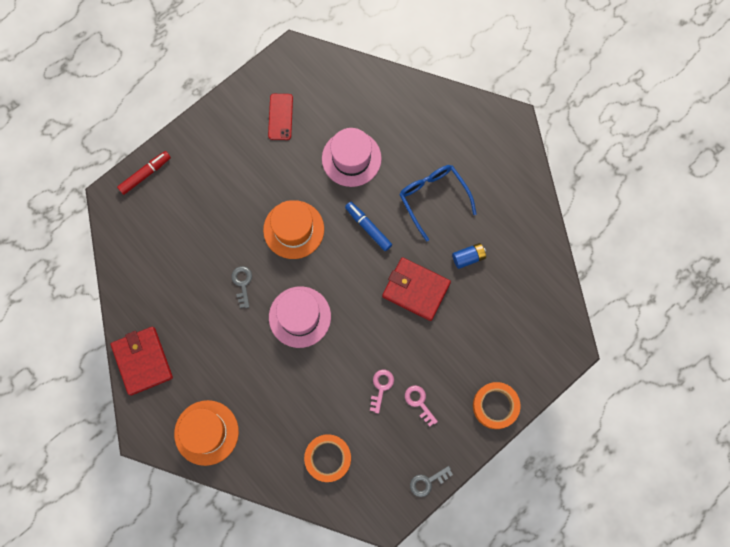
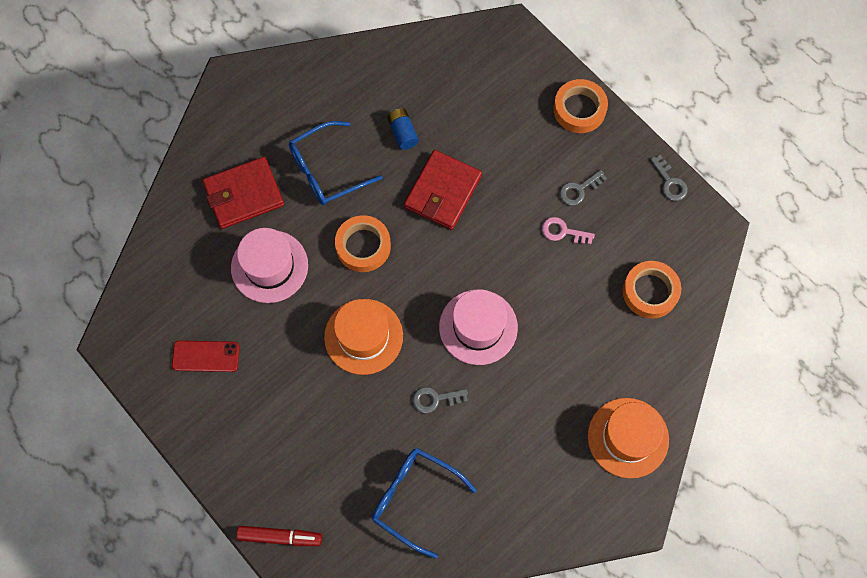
camera: 90 degrees left, 5 degrees down
red wallet [111,327,173,396] -> red wallet moved to [202,157,284,229]
red marker [117,151,171,195] -> red marker turned 135 degrees clockwise [236,526,322,546]
blue marker [345,202,392,251] -> orange tape [335,215,391,272]
pink key [405,385,438,427] -> grey key [559,170,607,206]
none -> blue glasses [372,448,477,559]

